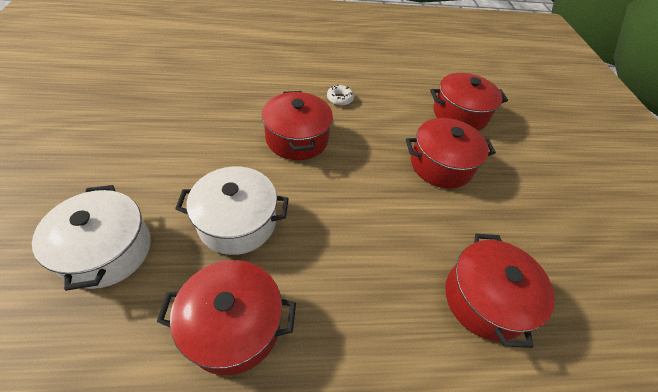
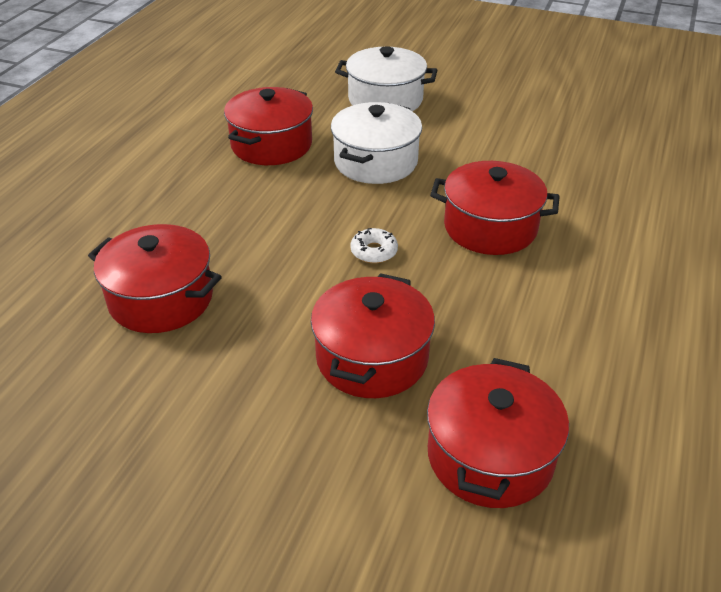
camera: 120 degrees right, 10 degrees down
white donut [327,85,354,106] -> white donut moved to [350,228,398,263]

